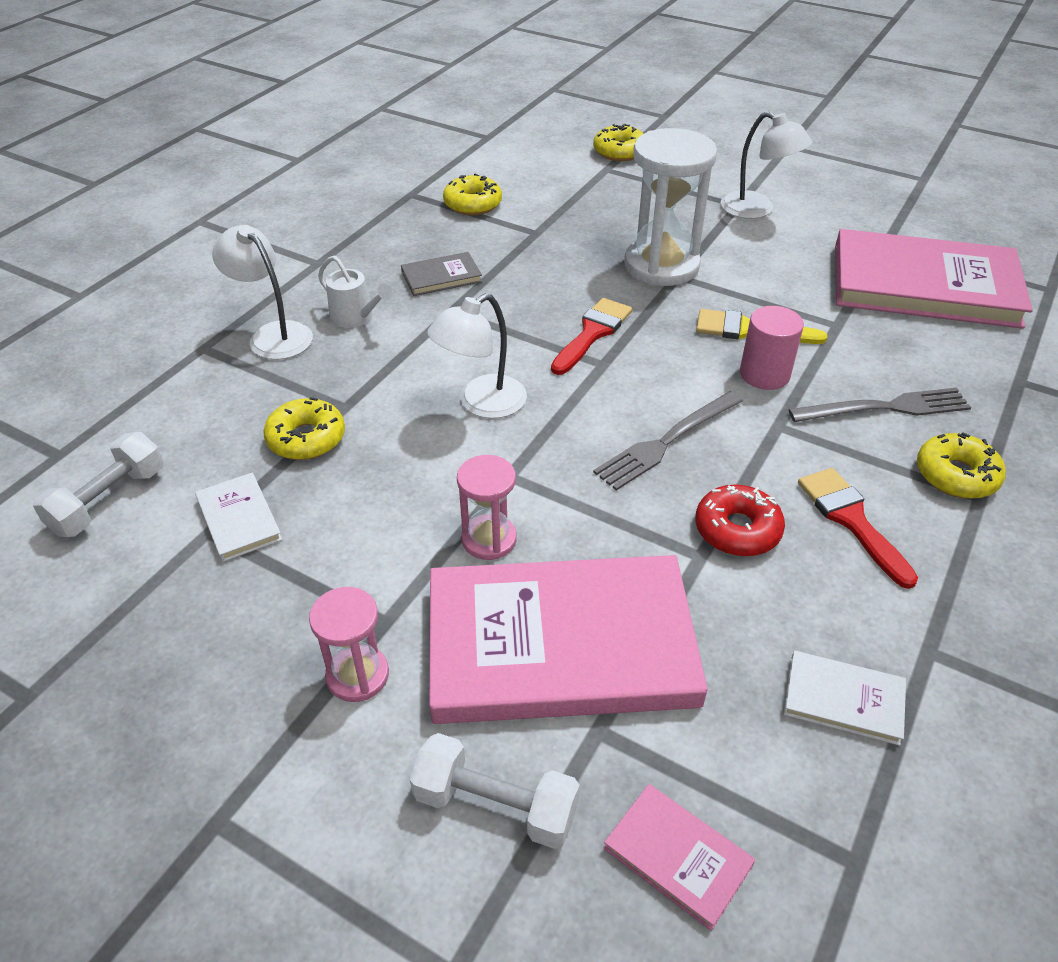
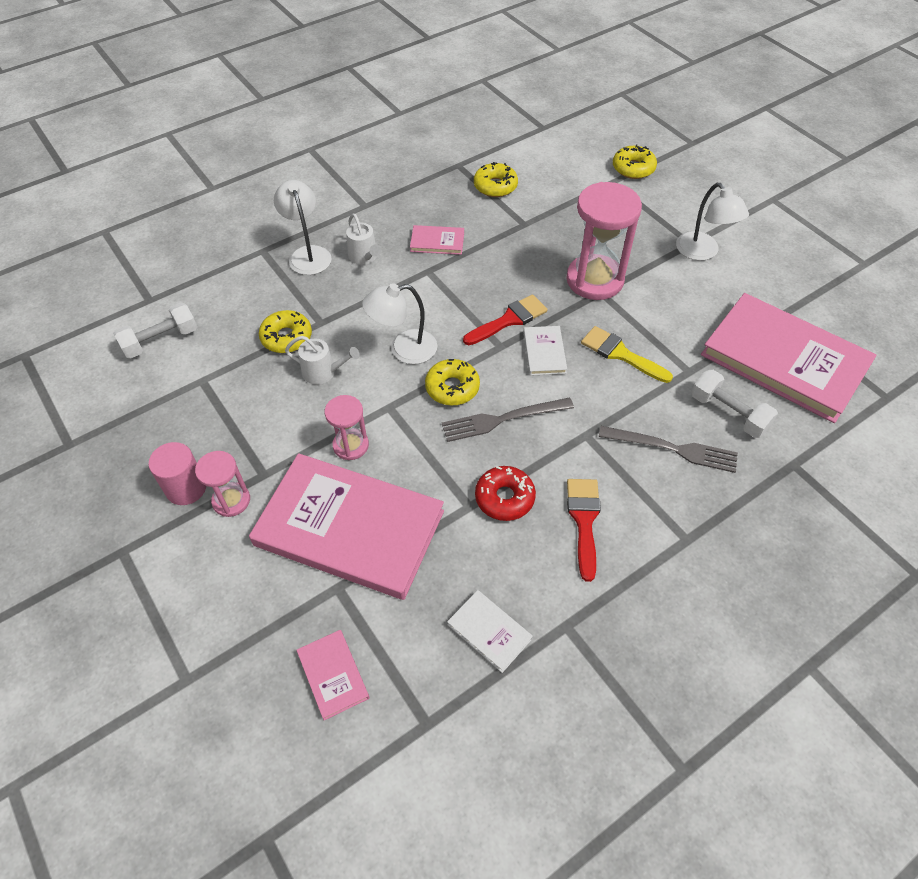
camera: 25 degrees right, 10 degrees up
white book [195,472,282,562] -> white book moved to [523,326,567,376]
grey book [401,252,482,296] -> pink book [410,225,464,255]
white dumbbell [410,733,580,849] -> white dumbbell moved to [691,370,778,438]
white hourglass [624,128,717,286] -> pink hourglass [566,182,642,300]
pink cylinder [740,306,804,390] -> pink cylinder moved to [148,442,206,505]
yellow donut [917,432,1006,499] -> yellow donut moved to [425,359,480,406]
none -> white watering can [285,336,360,385]

